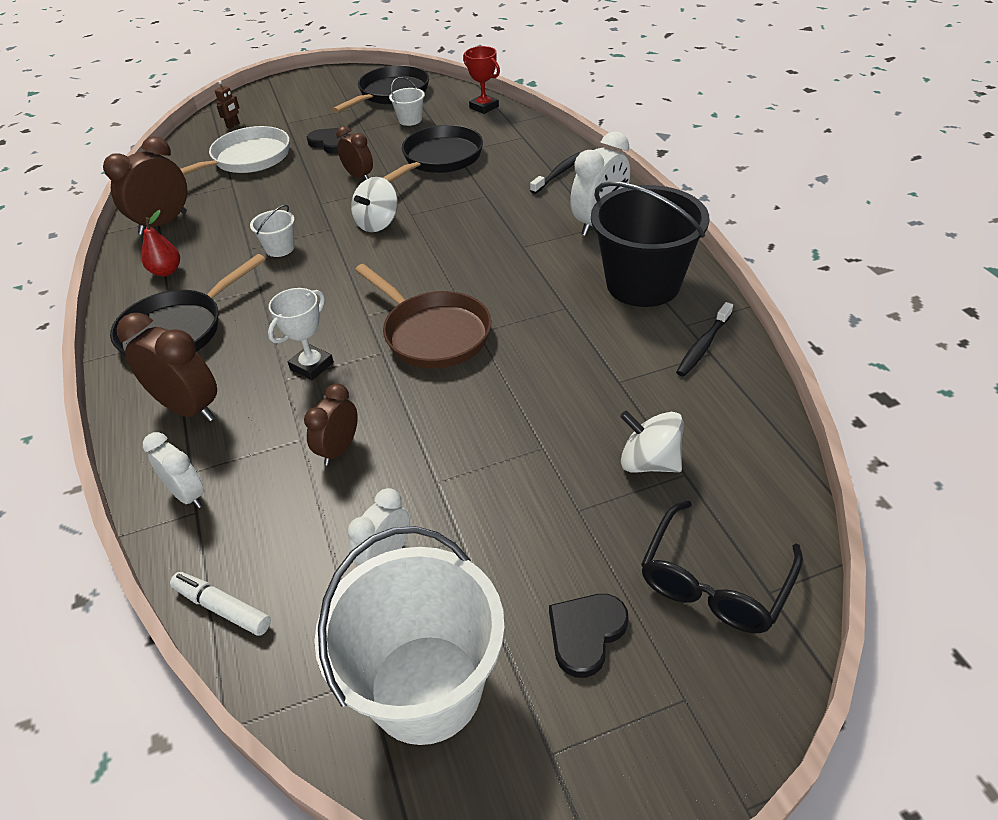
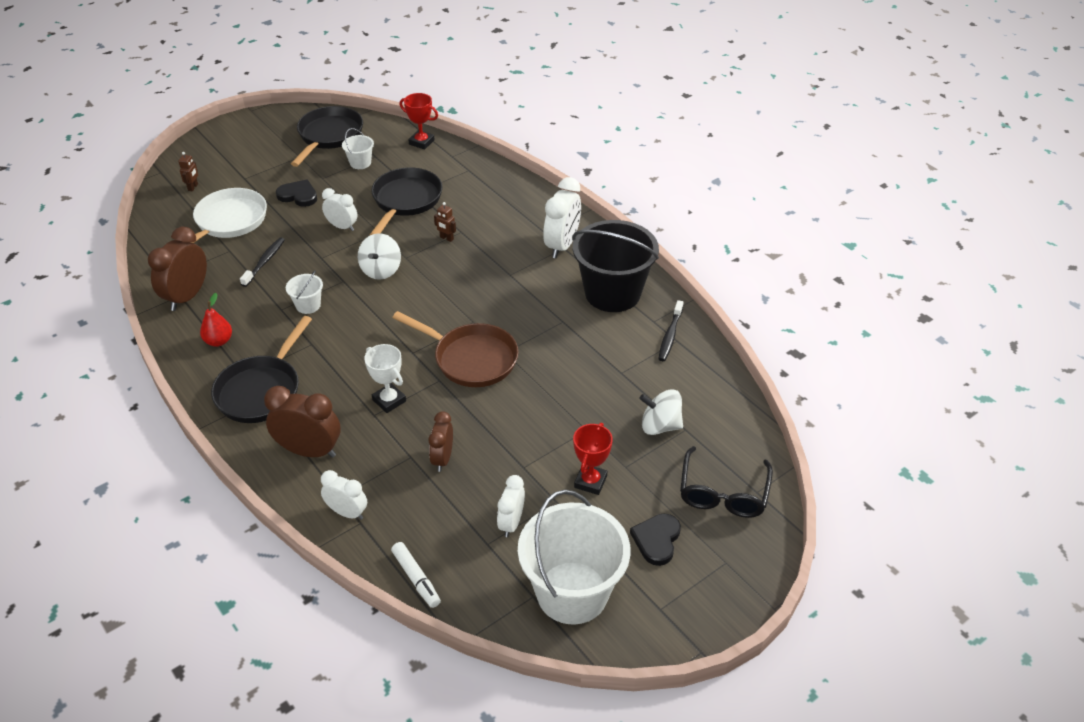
camera: 20 degrees left, 0 degrees up
white marker [170,572,271,636] -> white marker turned 135 degrees counterclockwise [391,542,441,608]
white trophy [268,288,334,380] -> white trophy turned 60 degrees counterclockwise [364,344,406,413]
brown clock [336,126,373,179] -> white clock [322,188,357,231]
black toothbrush [530,152,581,194] -> black toothbrush moved to [240,237,285,287]
none -> brown robot [434,202,456,242]
none -> red trophy [573,423,613,495]

